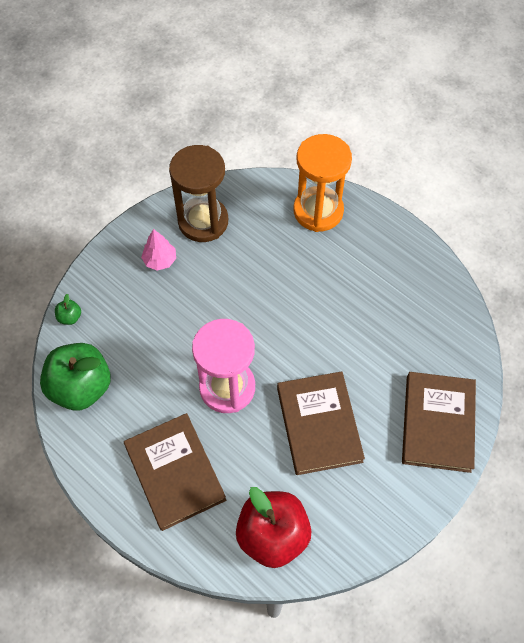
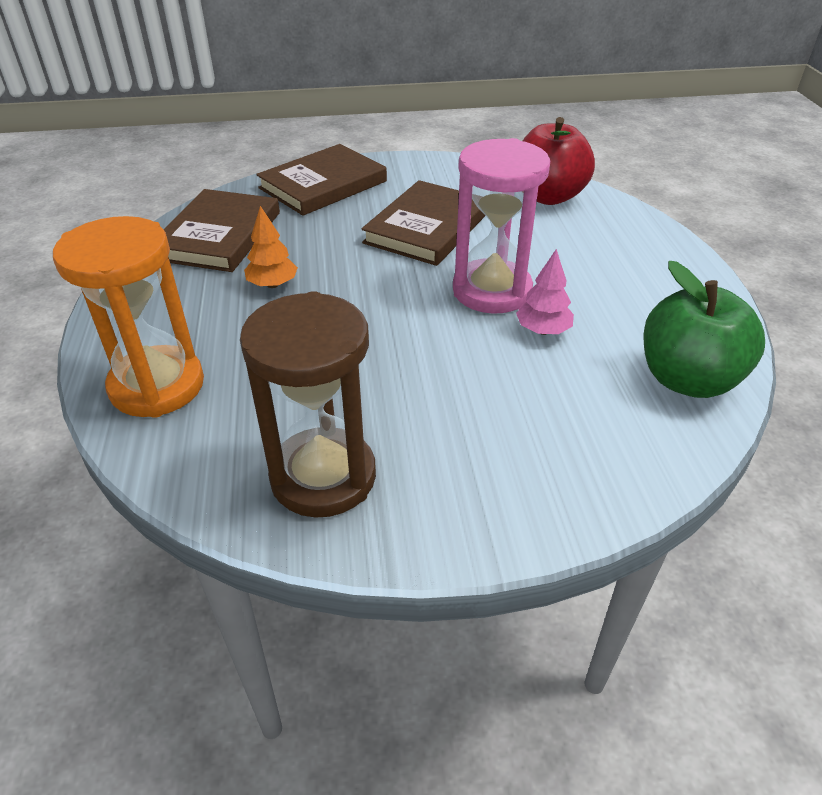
camera: 140 degrees left, 20 degrees down
green apple [55,294,81,325] -> none
brown book [124,413,226,531] -> brown book moved to [163,189,280,272]
pink tree [141,229,176,271] -> pink tree moved to [516,249,574,335]
none -> orange tree [244,206,298,288]

